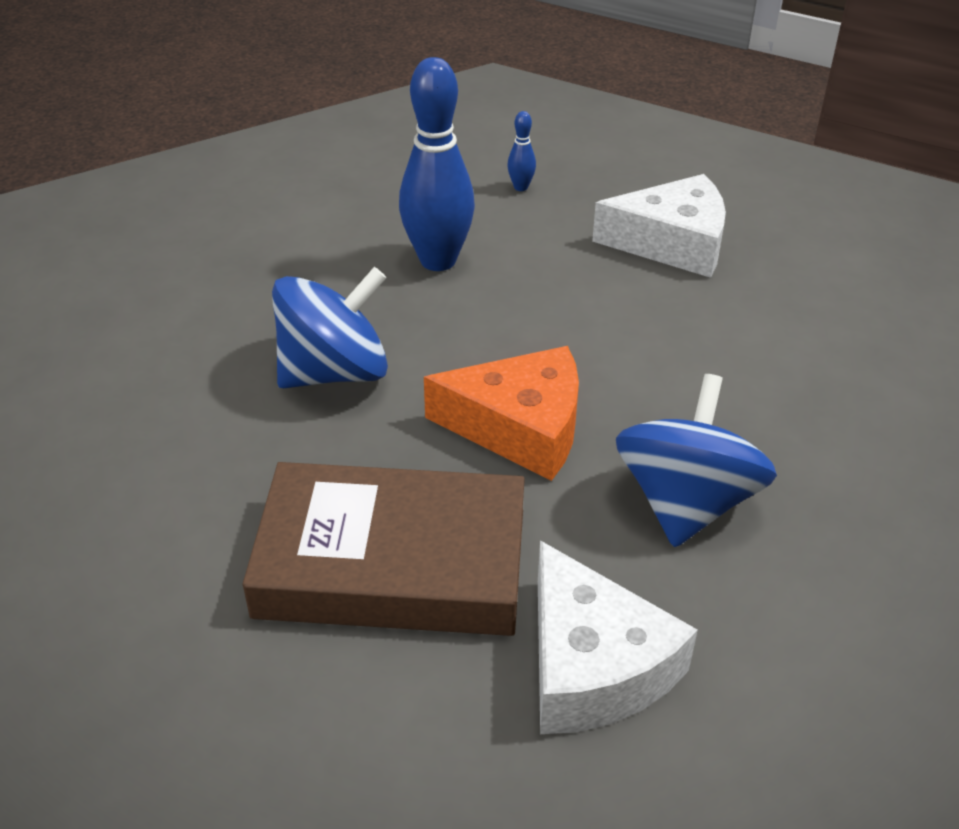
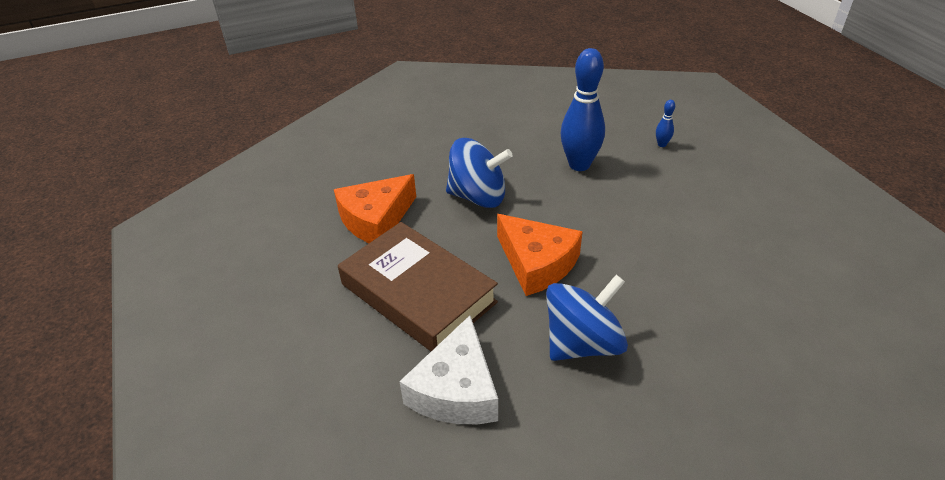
camera: 40 degrees right, 0 degrees up
white cheese [592,174,726,278] -> none
none -> orange cheese [334,174,416,243]

